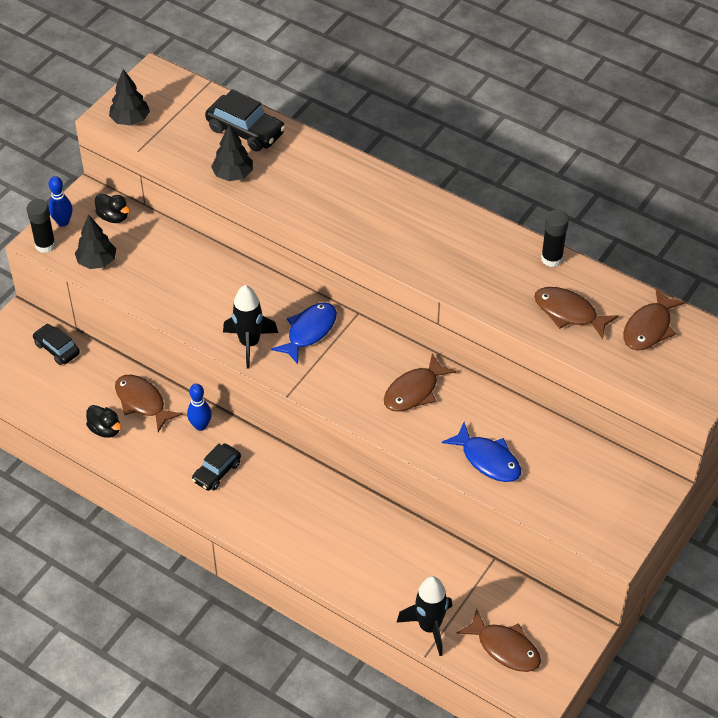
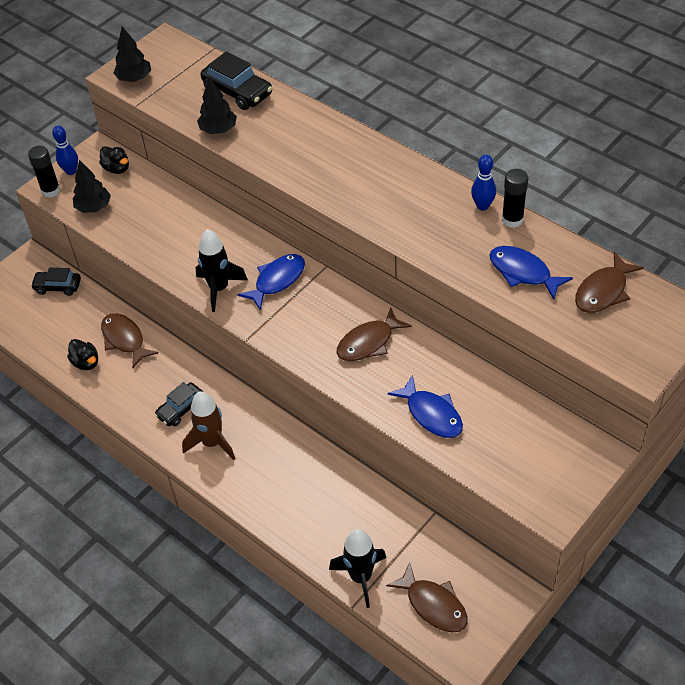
camera: 10 degrees right, 0 degrees up
black car [33,324,80,365] -> black car turned 45 degrees counterclockwise [31,268,81,296]
blue bowling pin [187,384,212,431] -> blue bowling pin moved to [471,155,496,210]
brown fish [534,287,619,339] -> blue fish [489,246,573,300]
none -> brown rocket [182,391,235,460]

